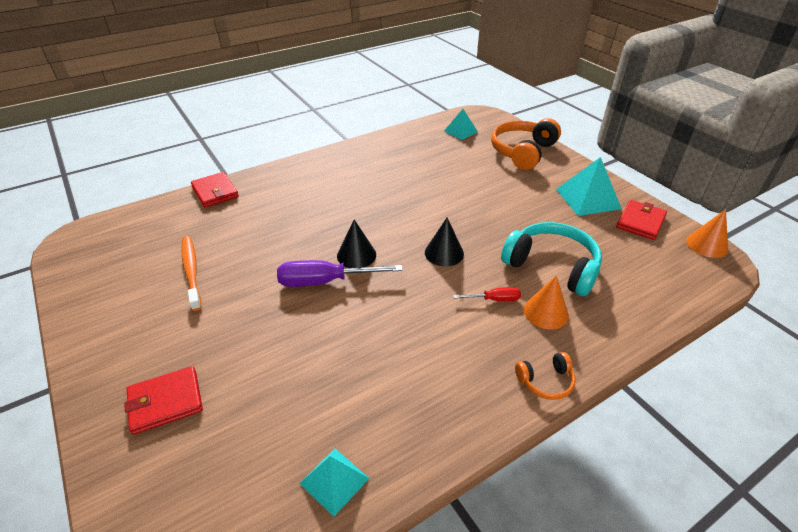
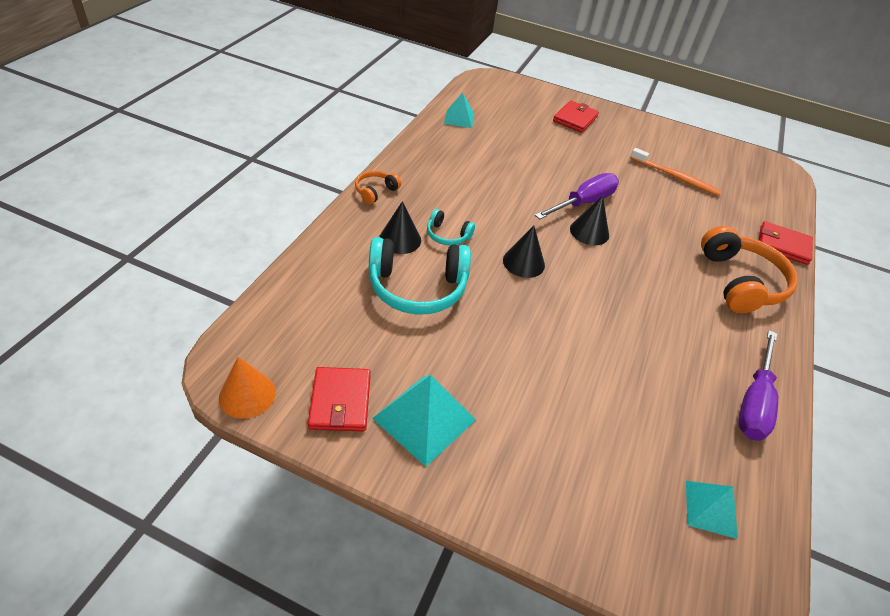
camera: 140 degrees right, 5 degrees up
red screwdriver [453,287,521,301] -> turquoise headphones [427,209,475,245]
orange headphones [491,118,561,170] -> orange headphones moved to [701,226,798,313]
orange cone [524,276,569,329] -> black cone [379,201,421,254]
none -> purple screwdriver [738,330,778,441]

